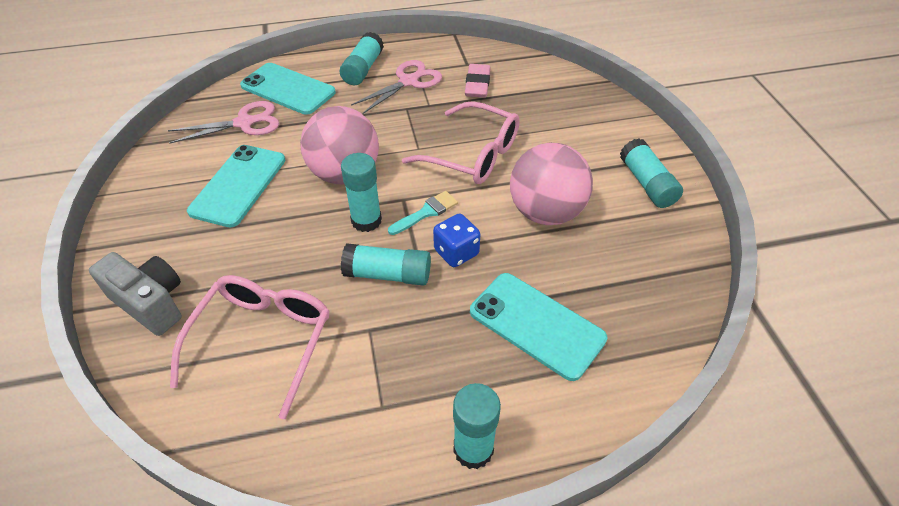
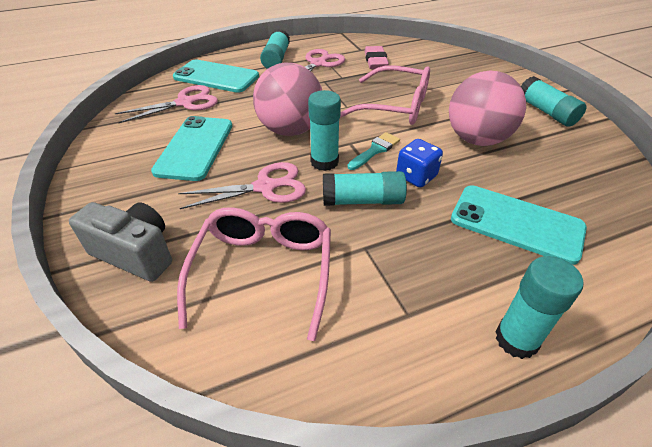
camera: 10 degrees left, 5 degrees down
none -> pink scissors [178,162,306,209]

